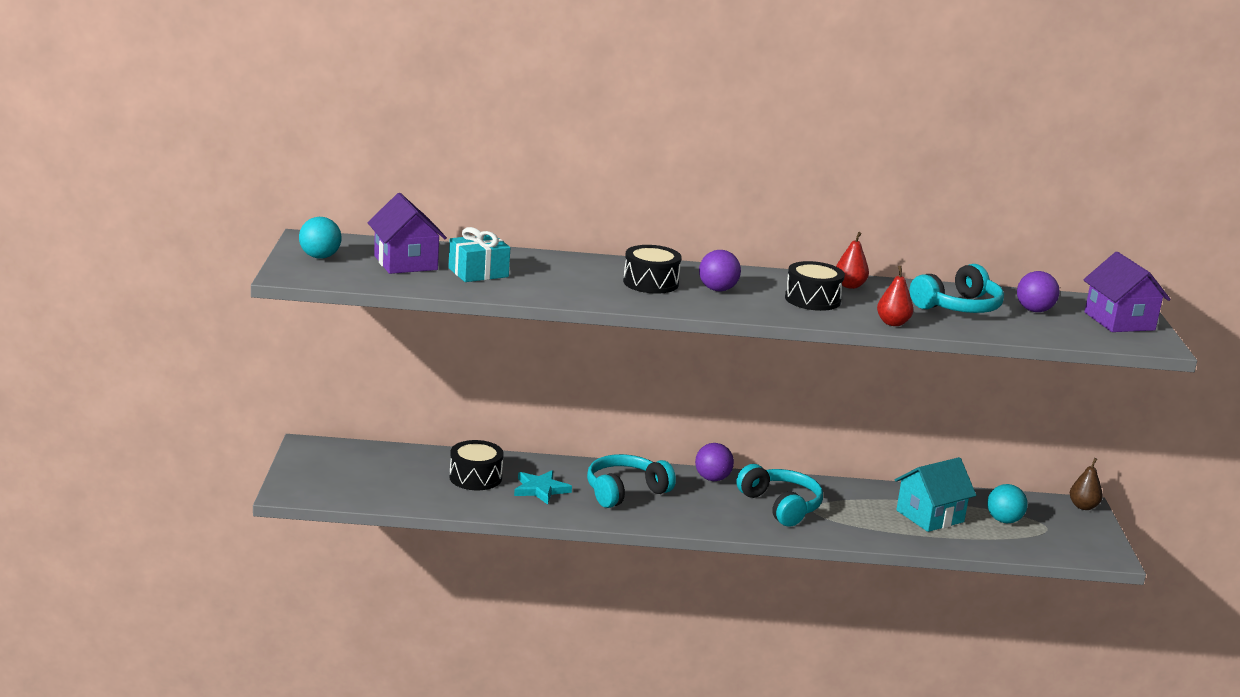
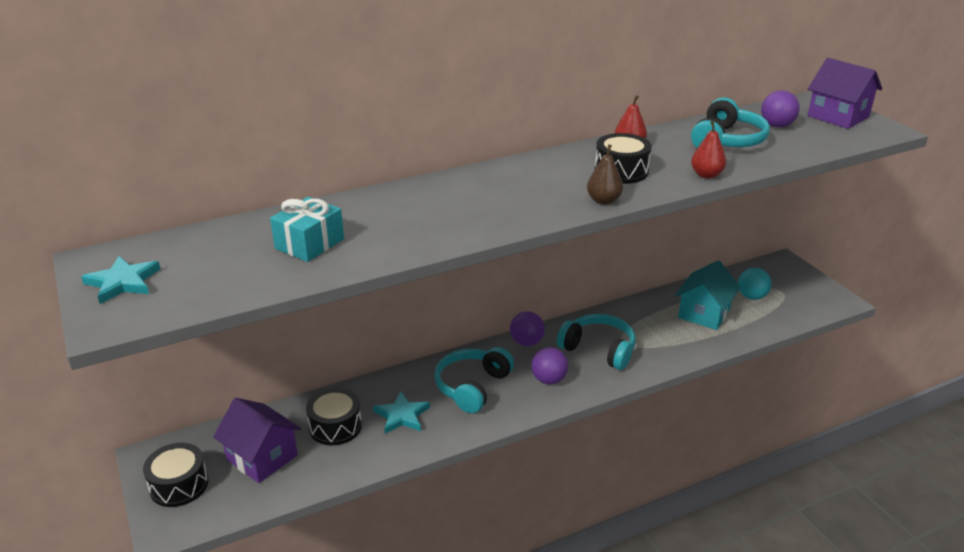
camera: 25 degrees left, 10 degrees up
turquoise ball [299,217,342,259] -> turquoise star [81,256,160,304]
purple house [368,193,447,274] -> purple house moved to [213,398,301,483]
black drum [623,245,682,294] -> black drum moved to [143,443,208,507]
purple ball [699,250,741,291] -> purple ball moved to [531,347,568,384]
brown pear [1070,458,1103,510] -> brown pear moved to [587,144,623,205]

